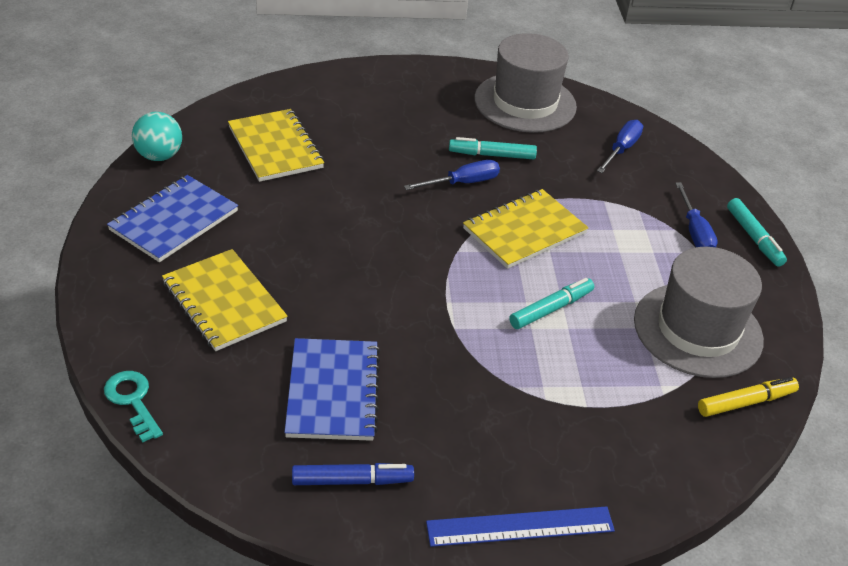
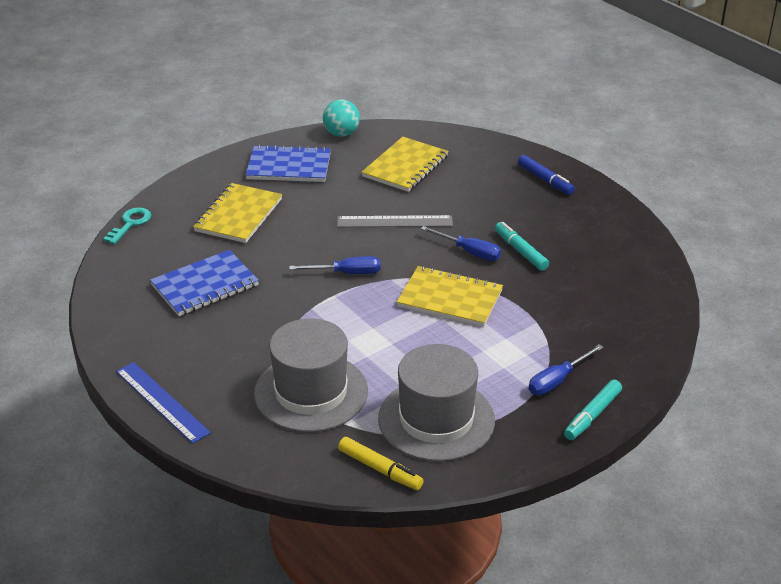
camera: 60 degrees right, 5 degrees down
blue marker [292,463,414,485] -> blue marker moved to [518,155,575,195]
grey hat [475,33,577,133] -> grey hat moved to [254,318,368,432]
turquoise marker [509,278,594,329] -> none
blue screwdriver [597,120,643,173] -> blue screwdriver moved to [289,256,380,274]
none -> grey ruler [337,215,453,227]

